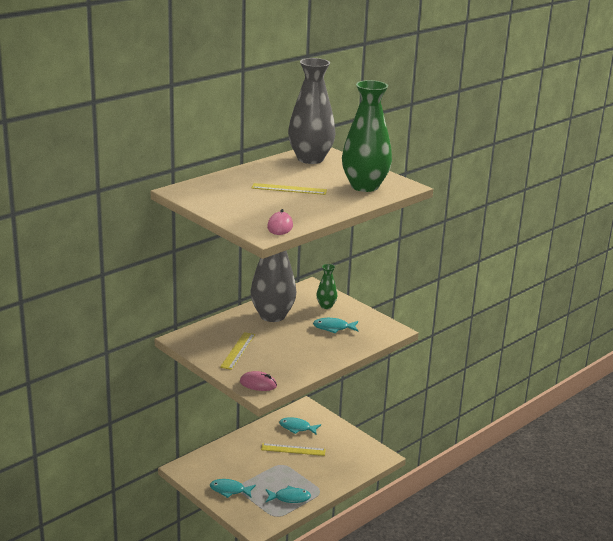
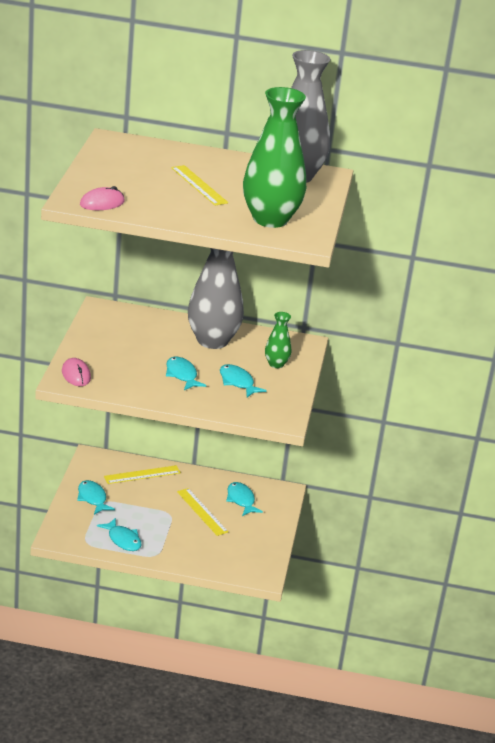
camera: 50 degrees right, 5 degrees up
yellow ruler [220,332,255,370] -> yellow ruler moved to [104,465,181,484]
none -> turquoise fish [166,357,207,390]

